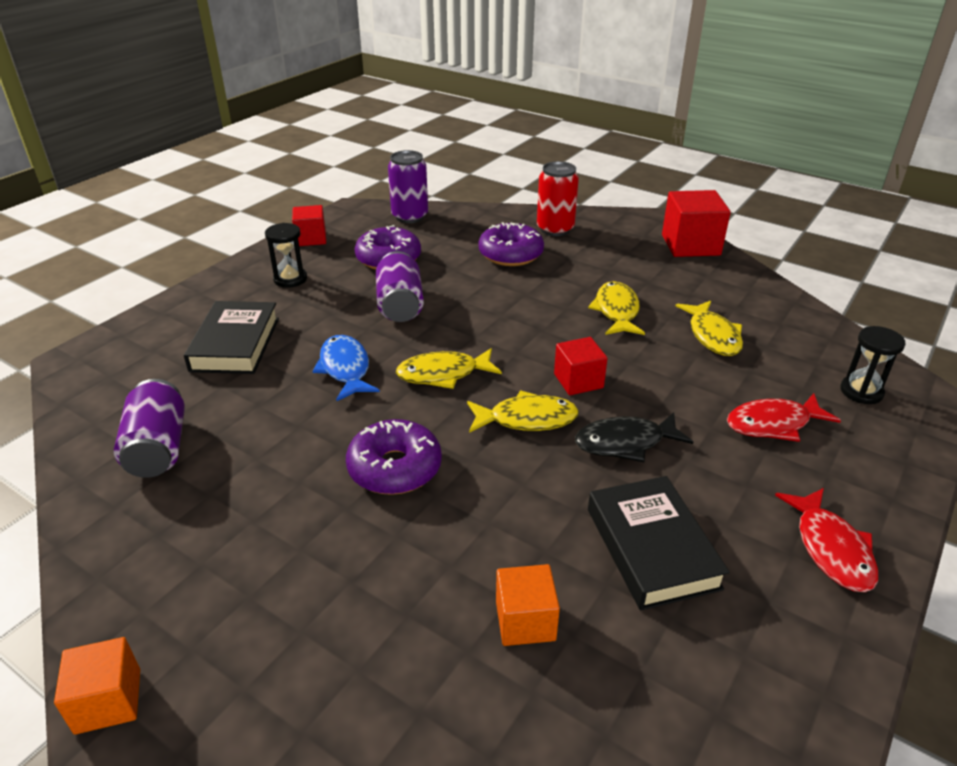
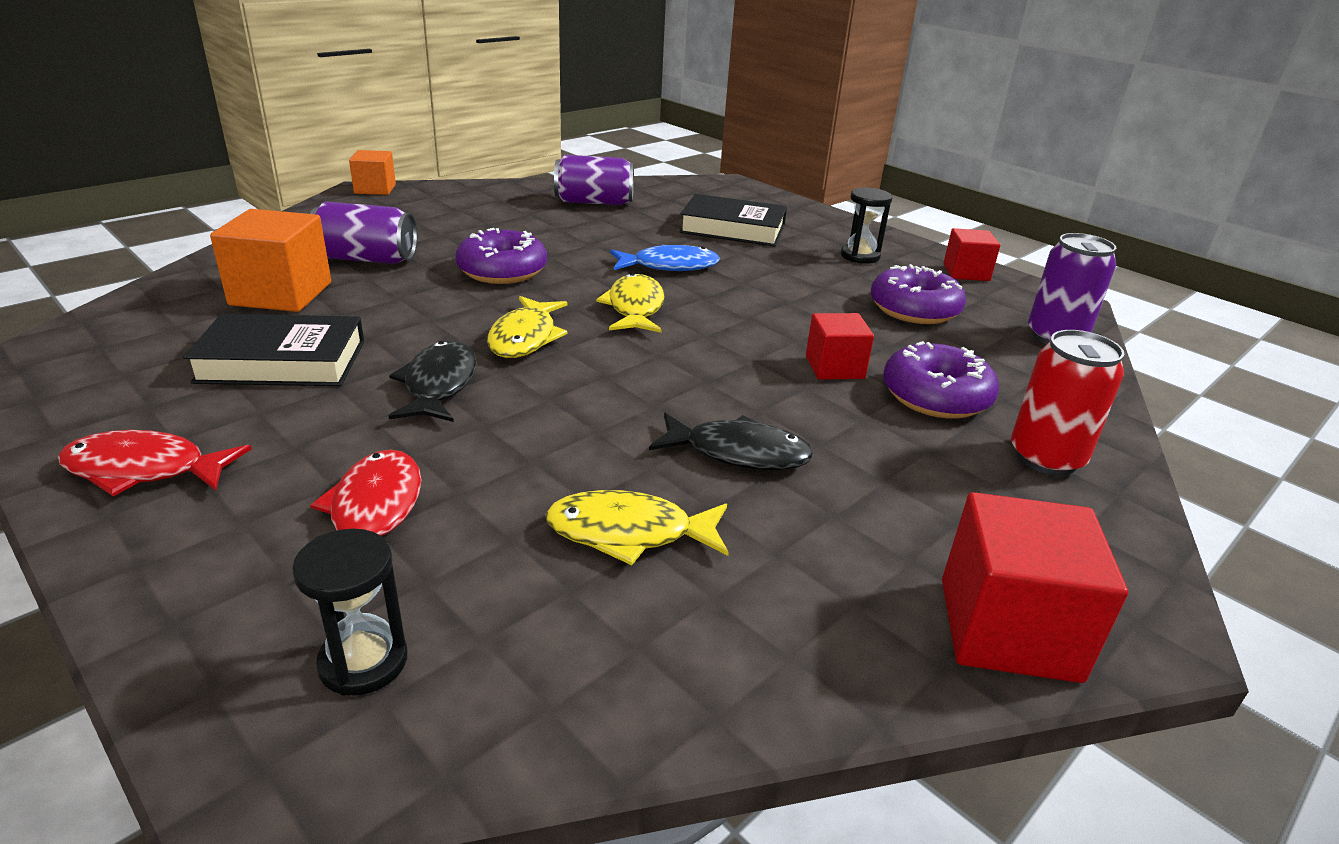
camera: 100 degrees right, 5 degrees down
purple can [376,251,424,322] -> purple can moved to [310,202,417,264]
orange cube [496,564,560,646] -> orange cube [210,209,331,312], size x1.62
red cube [554,337,608,395] -> red cube moved to [806,313,874,380]
yellow fish [588,281,645,335] -> black fish [649,413,814,470]

